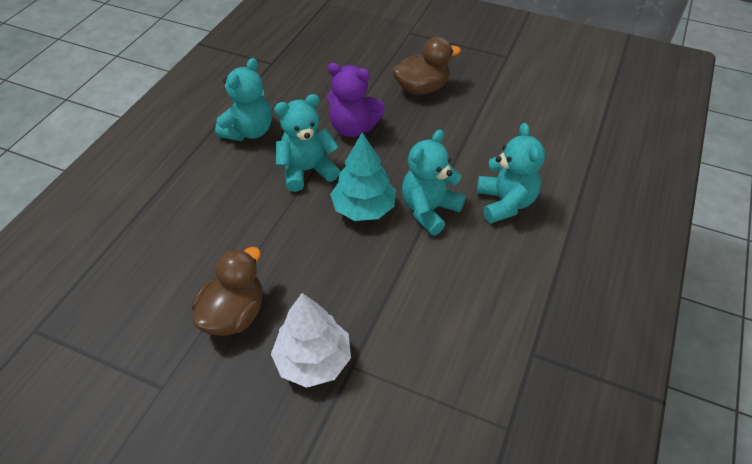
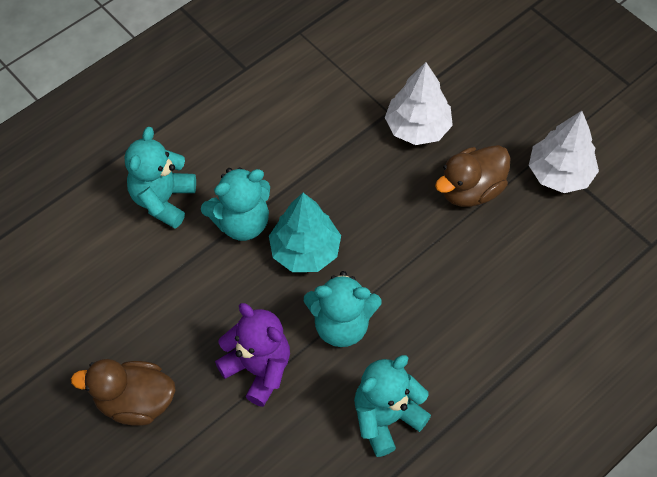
camera: 155 degrees left, 10 degrees up
none -> white tree [529,111,599,193]

